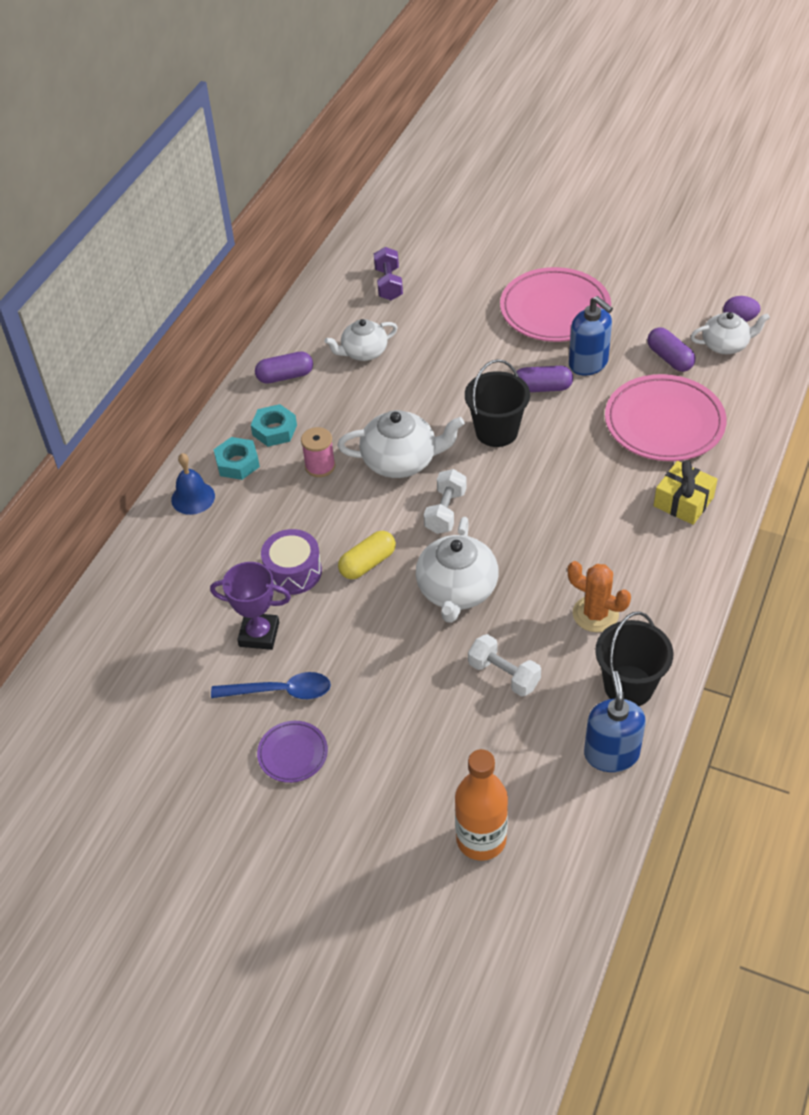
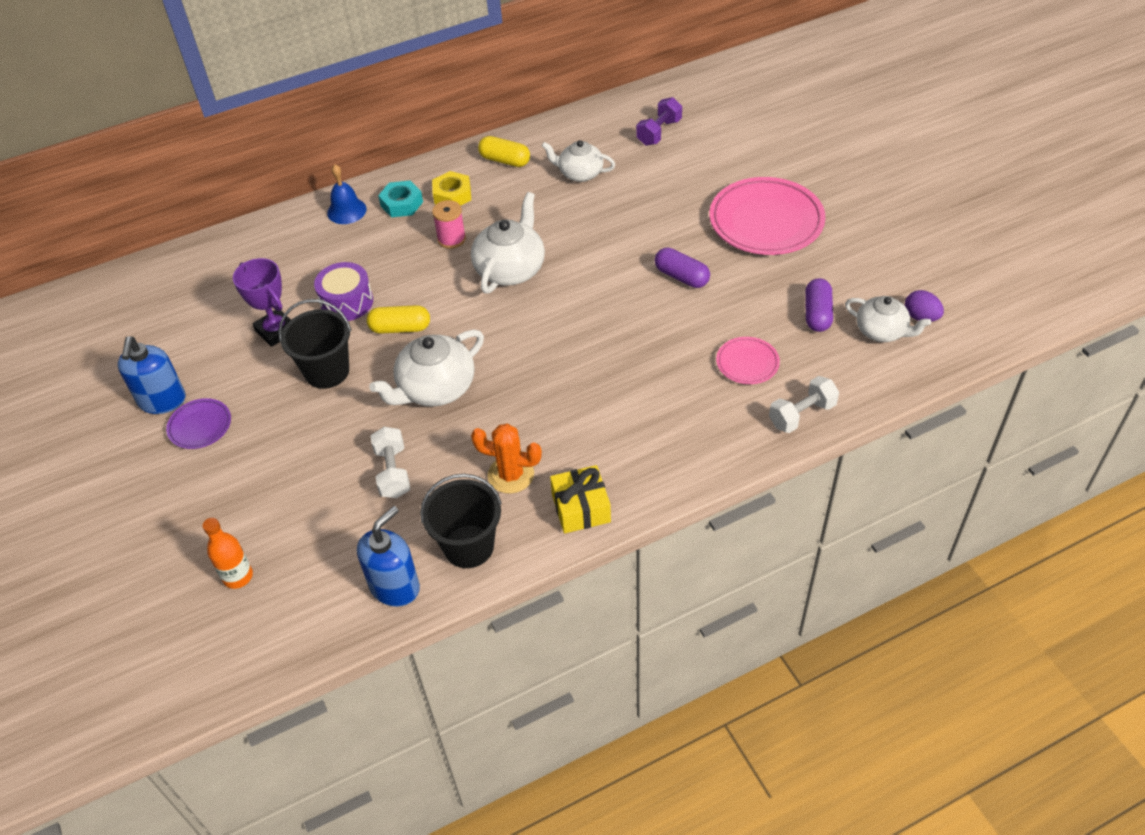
camera: 40 degrees right, 0 degrees up
blue spoon [211,672,331,699] -> none
turquoise nut [251,404,297,447] -> yellow nut [432,171,471,206]
purple capsule [255,352,313,384] -> yellow capsule [478,136,530,167]
white teapot [337,410,465,478] -> white teapot turned 105 degrees counterclockwise [471,192,545,294]
white dumbbell [424,469,467,534] -> white dumbbell moved to [769,376,839,433]
orange bottle [455,749,508,861] -> orange bottle [202,518,253,589], size x0.64
black bucket [465,359,530,447] -> black bucket moved to [278,299,351,389]
orange cactus [568,561,631,632] -> orange cactus turned 60 degrees counterclockwise [471,424,542,494]
blue soap dispenser [569,296,613,376] -> blue soap dispenser moved to [118,336,186,414]
pink plate [605,374,727,461] -> pink plate [716,337,780,384], size x0.49
yellow gift [654,460,718,525] -> yellow gift moved to [550,465,611,533]

